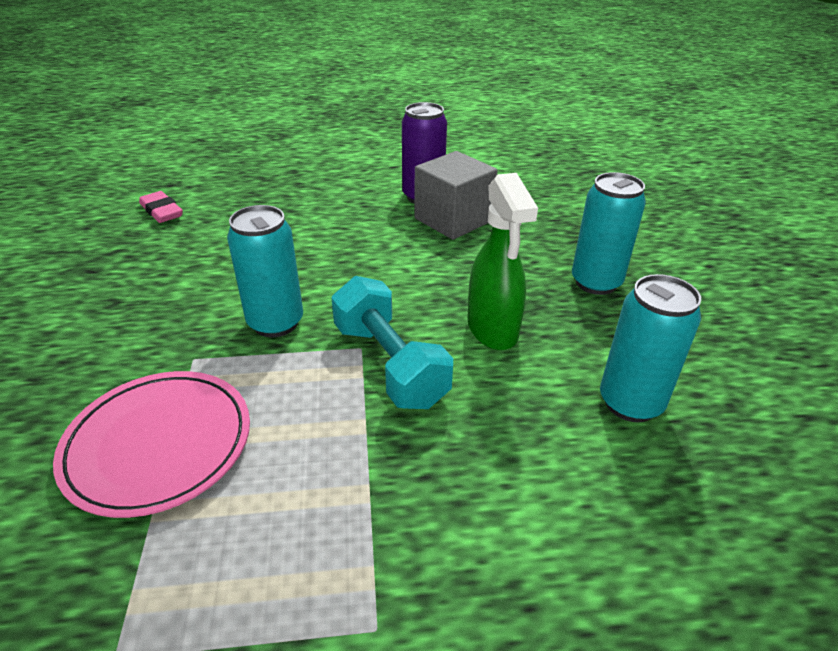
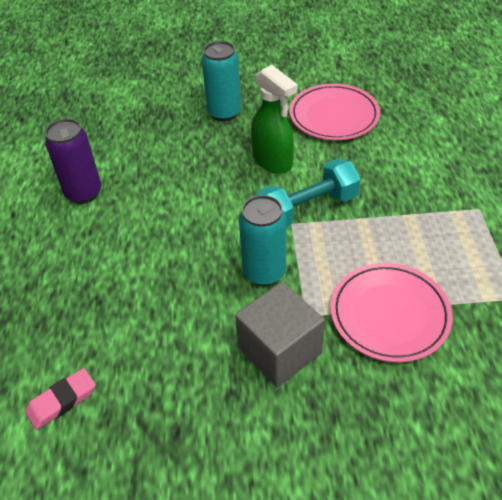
camera: 85 degrees left, 10 degrees up
grey cube [414,151,498,240] -> grey cube moved to [235,281,325,387]
green spray bottle [468,173,538,350] -> green spray bottle turned 60 degrees clockwise [251,65,298,174]
turquoise can [600,274,701,422] -> pink plate [290,84,380,140]

